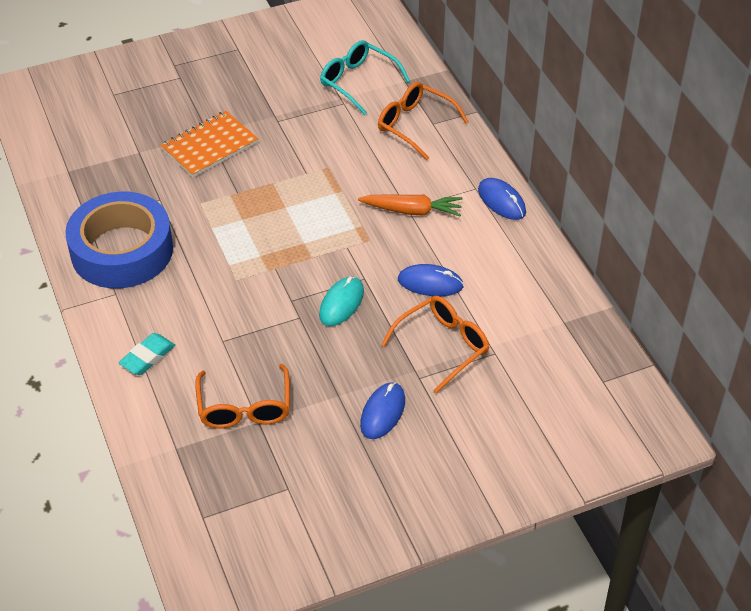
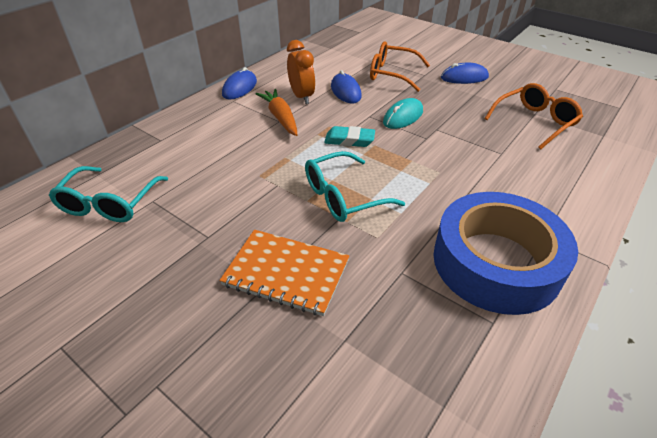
camera: 120 degrees left, 5 degrees down
turquoise eraser [118,333,175,375] -> turquoise eraser moved to [324,126,375,147]
turquoise mouse [319,276,364,326] -> turquoise mouse turned 45 degrees counterclockwise [383,98,423,129]
orange glasses [378,82,469,160] -> none
none -> orange clock [287,40,315,104]
none -> turquoise glasses [305,151,405,222]

